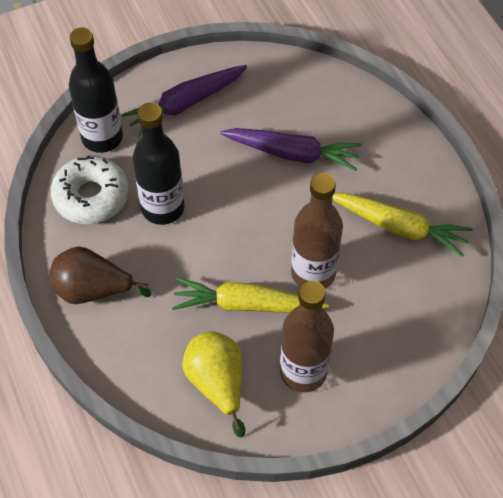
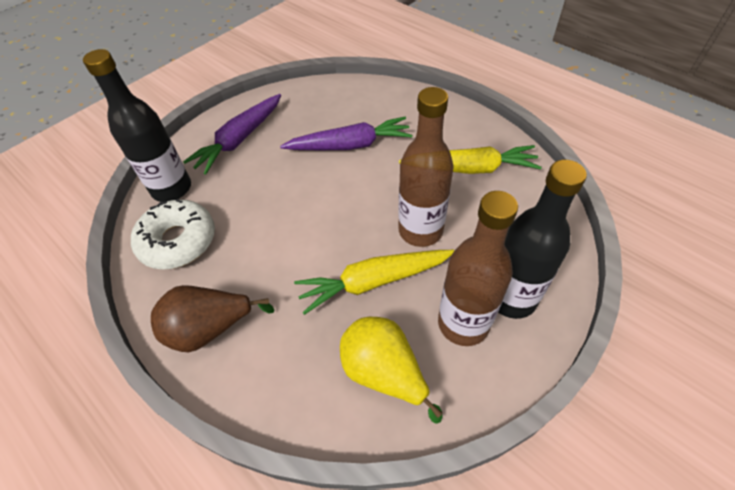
camera: 20 degrees left, 5 degrees down
black bottle [133,103,185,225] -> black bottle moved to [498,160,587,319]

